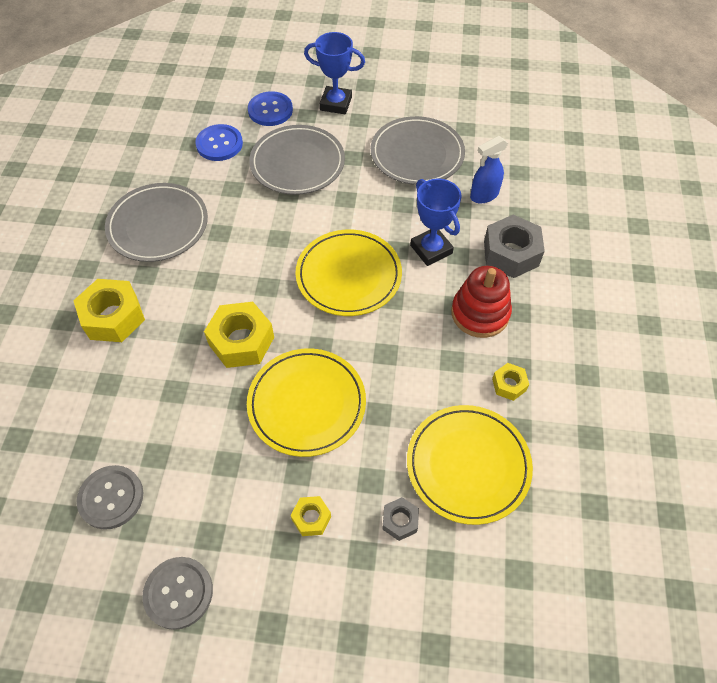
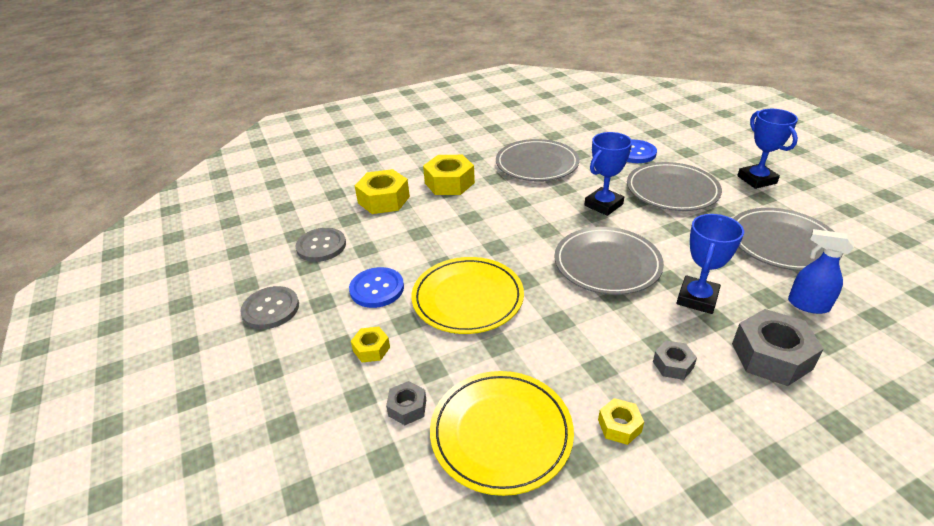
camera: 60 degrees right, 20 degrees down
yellow nut [204,302,274,368] -> yellow nut moved to [354,169,410,214]
blue button [248,91,293,126] -> blue button moved to [349,267,404,308]
yellow plate [296,230,402,316] -> grey plate [554,227,664,295]
red stacking toy [451,266,512,338] -> grey nut [653,340,697,380]
none -> blue trophy [585,132,632,216]

